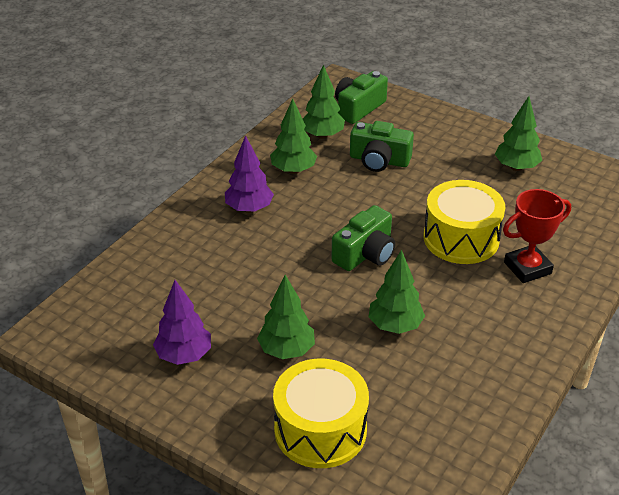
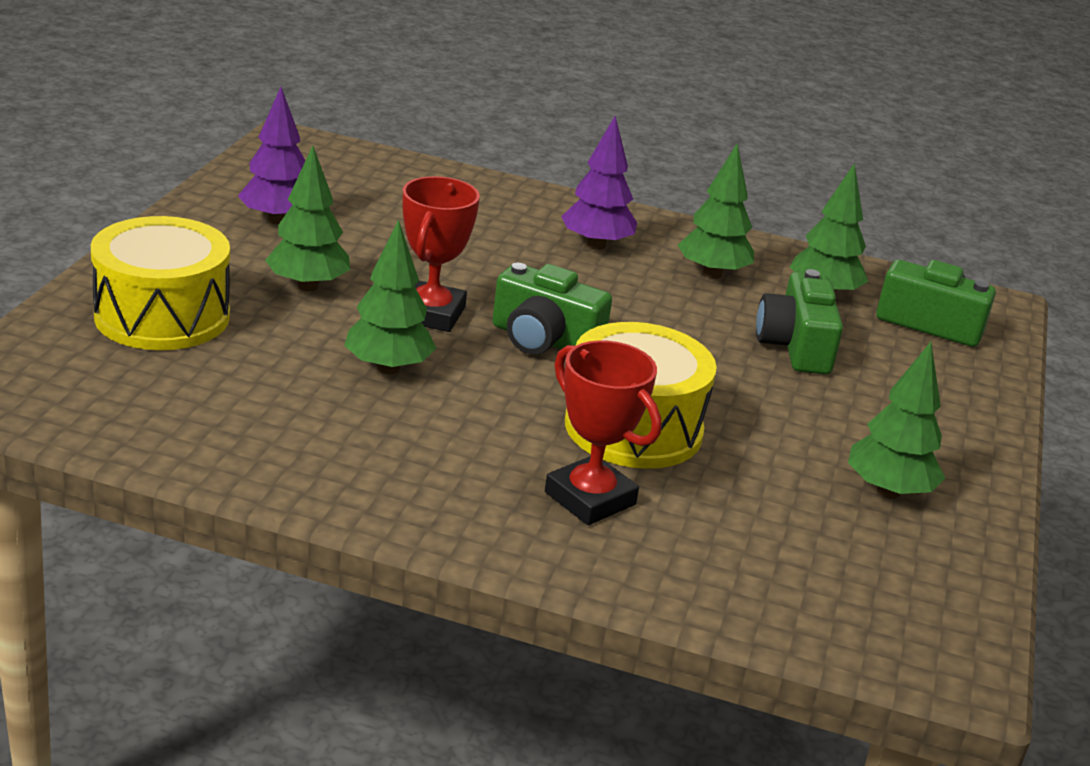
camera: 70 degrees right, 10 degrees down
none -> red trophy [402,176,480,332]

